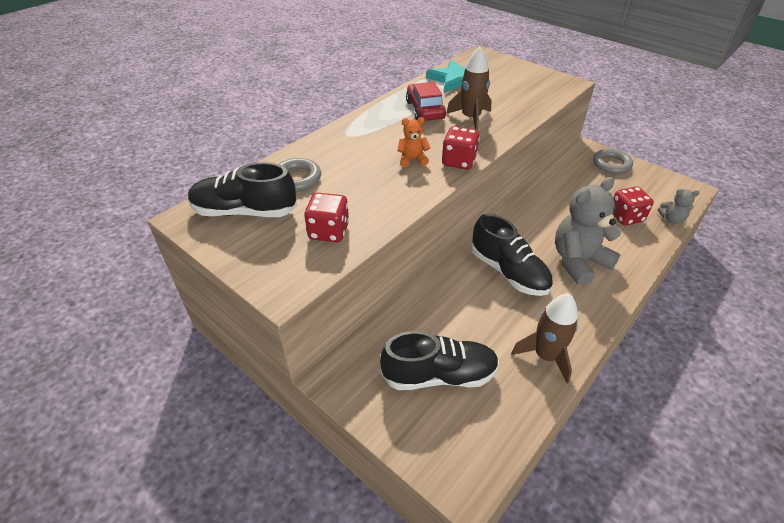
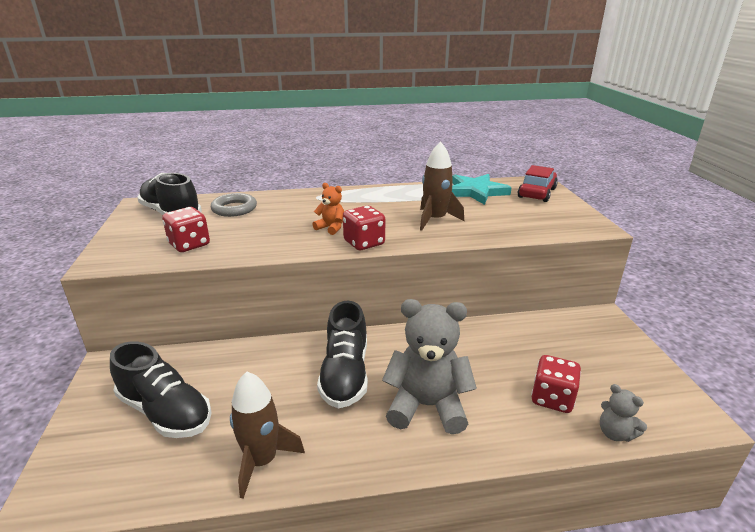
camera: 40 degrees right, 15 degrees down
red car [406,82,446,121] -> red car moved to [518,165,558,202]
grey ring [593,149,633,174] -> none

